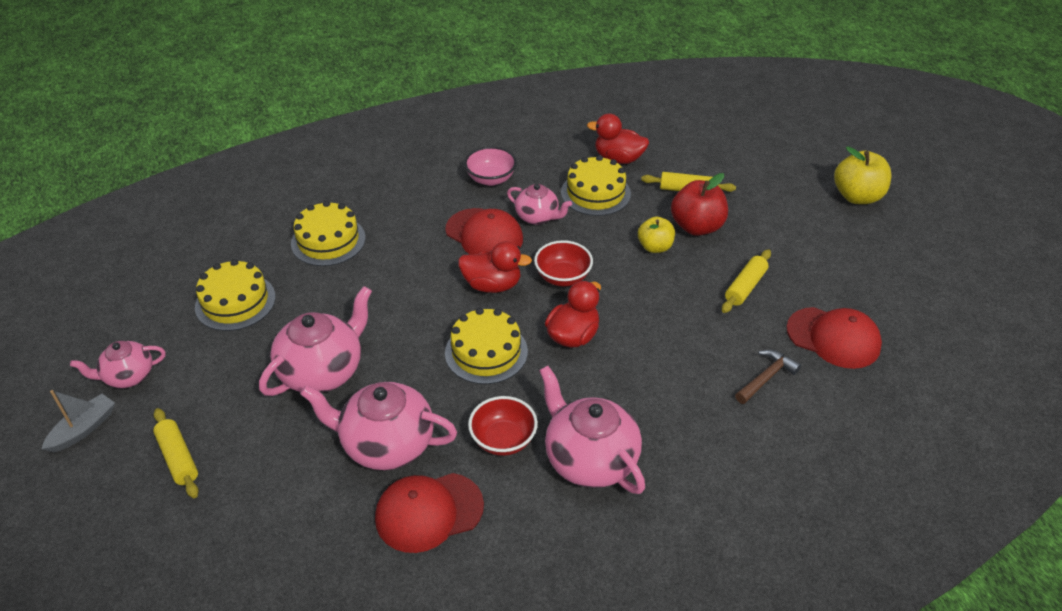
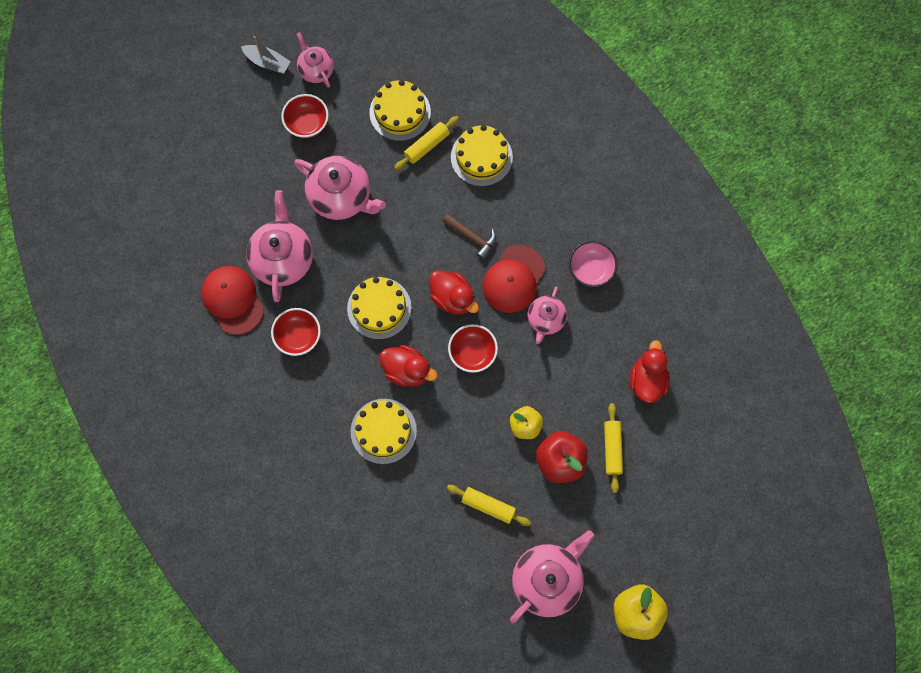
camera: 80 degrees right, 30 degrees up
yellow rolling pin [153,408,199,498] -> yellow rolling pin moved to [394,116,459,170]
red duck [458,241,532,293] -> red duck turned 45 degrees counterclockwise [429,270,479,315]
pink teapot [539,366,645,494] -> pink teapot moved to [510,530,594,623]
yellow cake [561,155,631,216] -> yellow cake moved to [351,399,417,464]
brown hammer [735,350,801,404] -> brown hammer moved to [442,214,496,260]
red cap [786,307,882,369] -> none
none -> red bowl [281,94,329,138]

